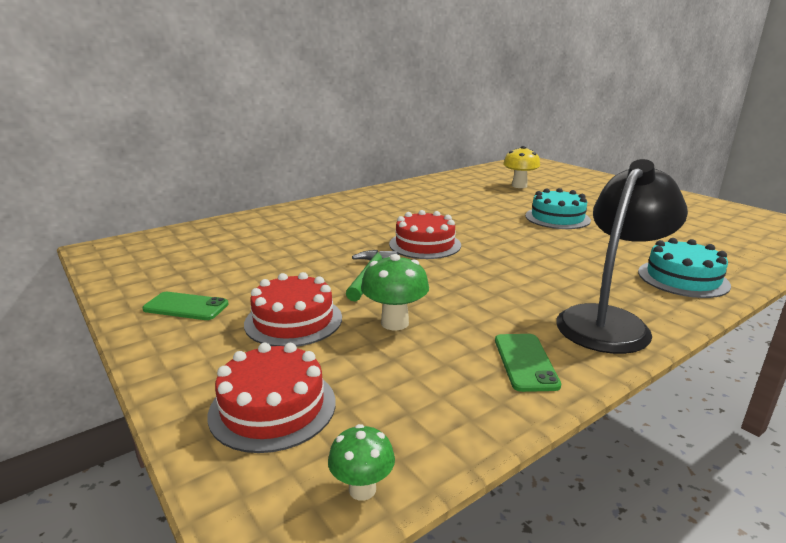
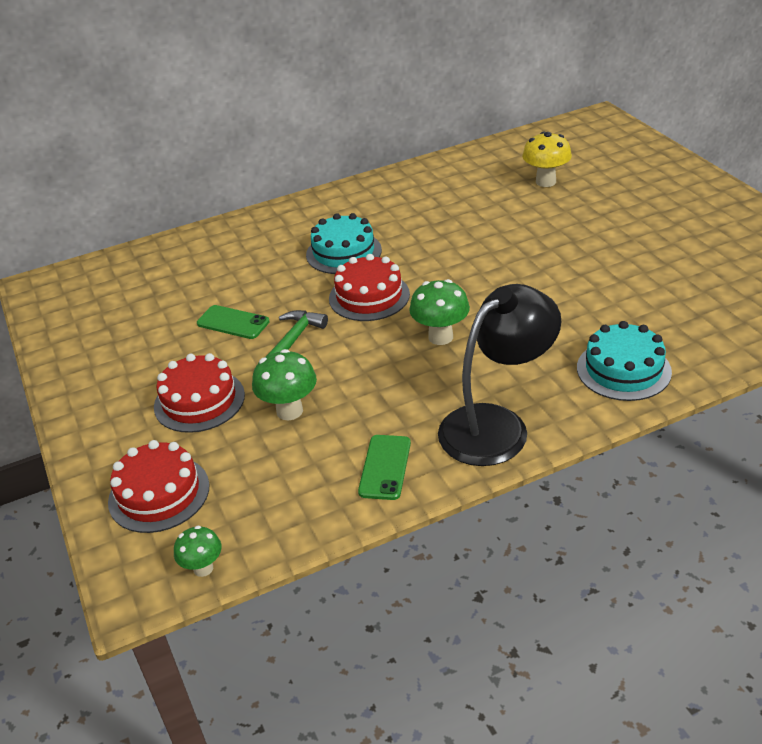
camera: 15 degrees right, 15 degrees up
green phone [142,292,229,320] -> green phone moved to [197,305,270,339]
turquoise cake [525,188,591,229] -> turquoise cake moved to [306,213,382,274]
none -> green mushroom [409,279,470,345]

